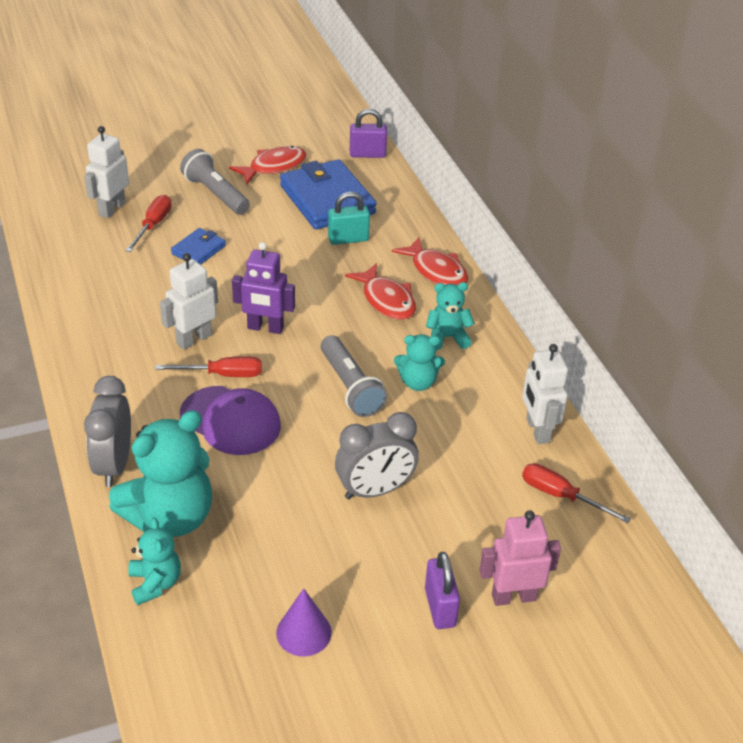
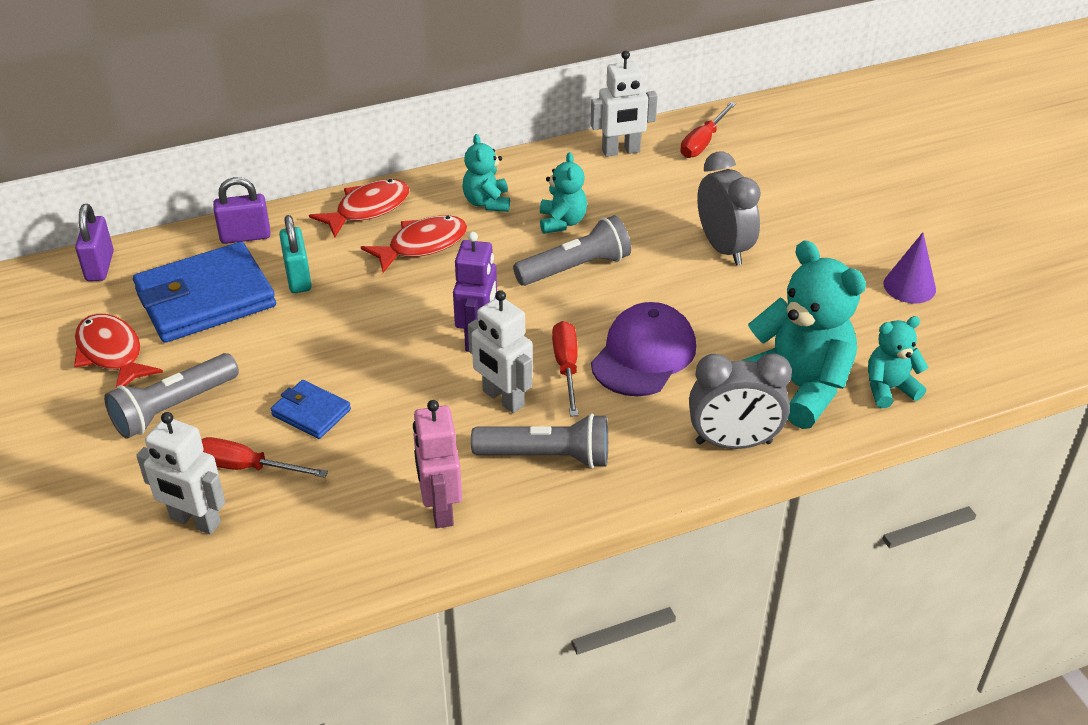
camera: 90 degrees left, 0 degrees up
purple padlock [425,552,460,629] -> purple padlock moved to [213,177,271,244]
pink robot [479,510,561,606] -> pink robot moved to [413,400,462,528]
none -> grey flashlight [471,413,608,469]

